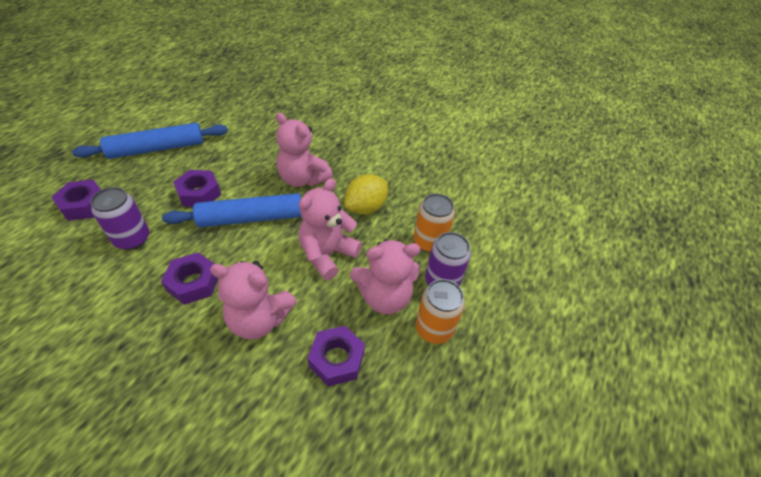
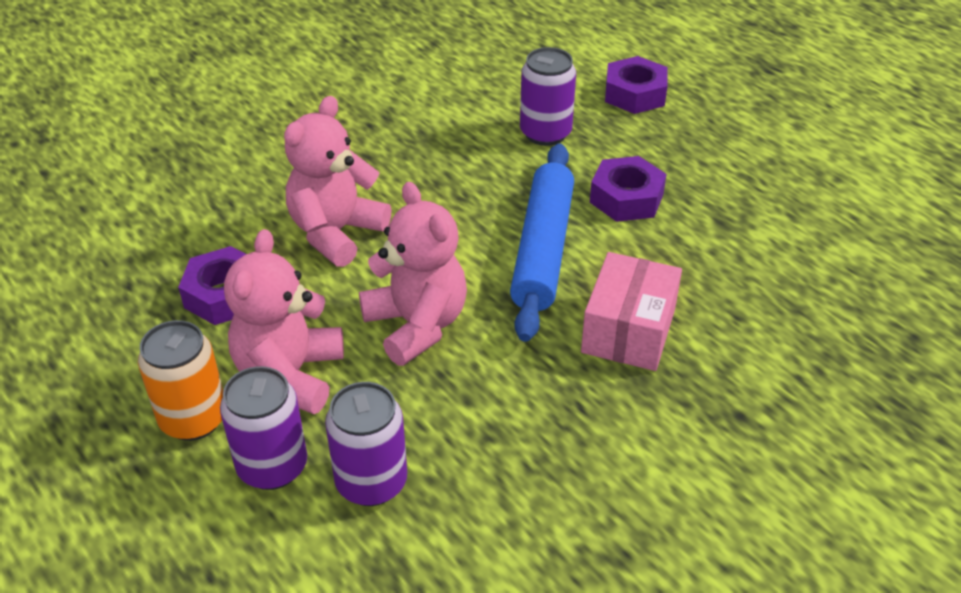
camera: 115 degrees right, 5 degrees down
blue rolling pin [72,123,228,159] -> none
purple nut [161,253,218,305] -> none
pink teddy bear [276,113,333,187] -> pink box [581,252,682,371]
yellow lemon [344,174,388,214] -> none
orange can [414,193,455,253] -> purple can [325,382,407,506]

